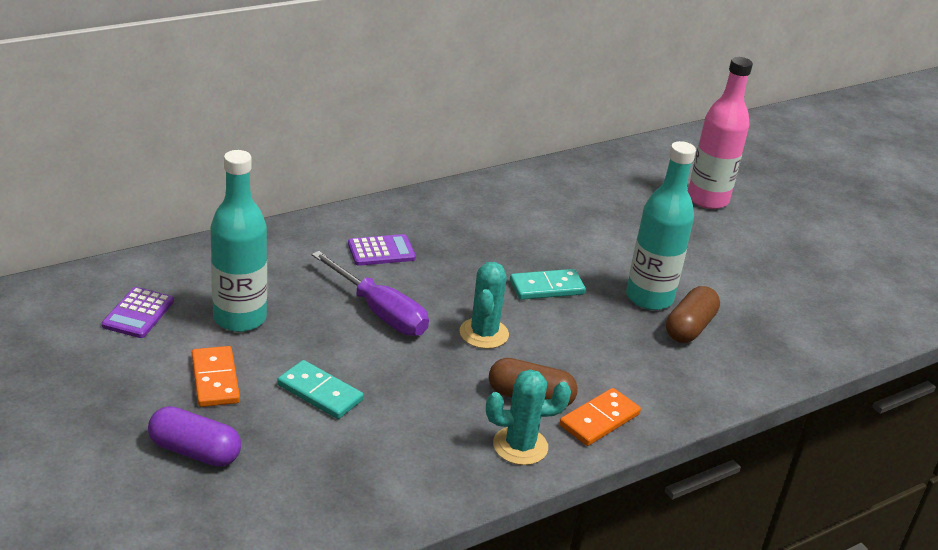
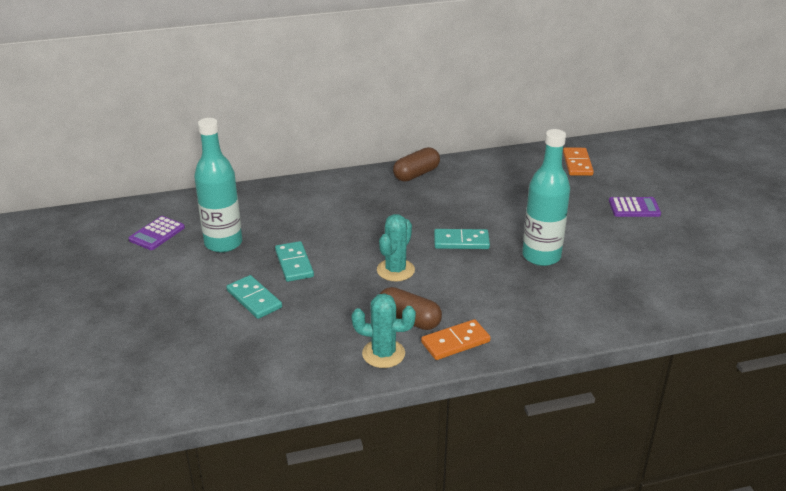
camera: 20 degrees right, 0 degrees up
purple capsule [148,406,241,467] -> none
orange domino [192,346,240,407] -> orange domino moved to [563,147,594,176]
purple screwdriver [312,251,429,336] -> none
purple calculator [348,234,416,266] -> purple calculator moved to [609,197,661,217]
brown capsule [666,286,720,343] -> brown capsule moved to [393,147,440,182]
pink bottle [688,57,753,209] -> none
none -> turquoise domino [275,241,314,282]

